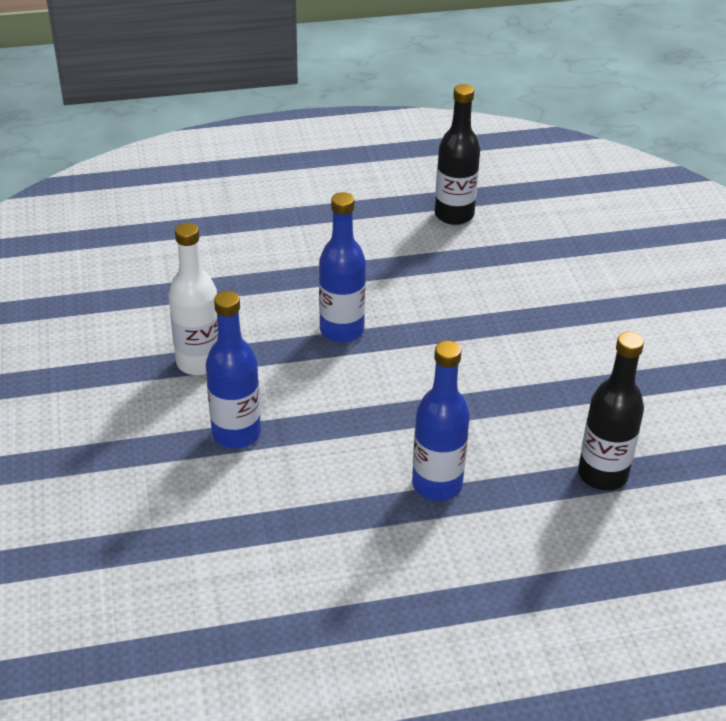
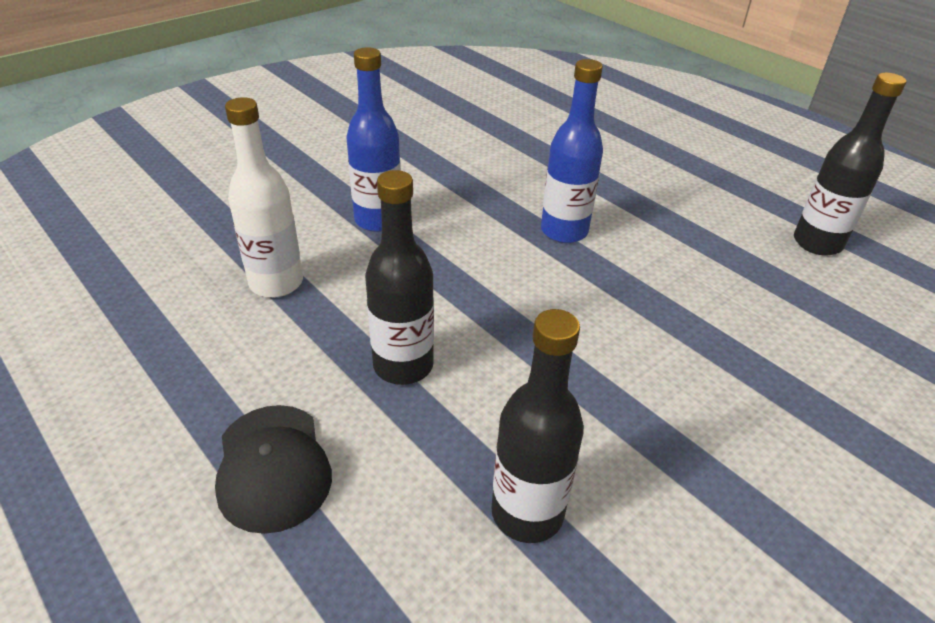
camera: 60 degrees right, 0 degrees up
white bottle [169,223,218,376] -> white bottle moved to [225,97,303,298]
blue bottle [412,341,470,501] -> black bottle [365,170,434,385]
none -> black cap [215,405,332,534]

